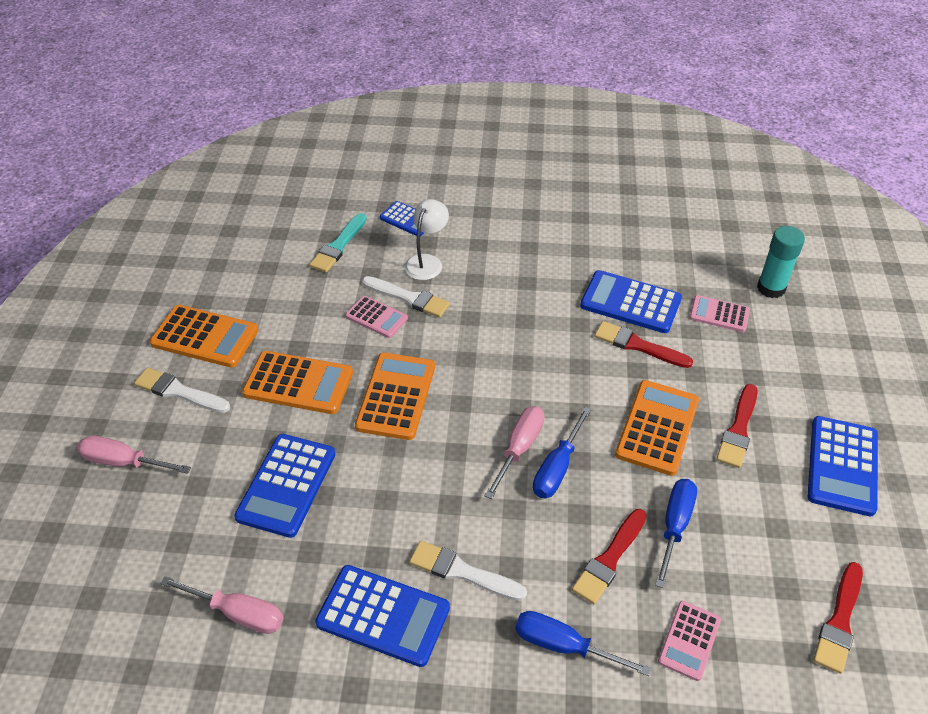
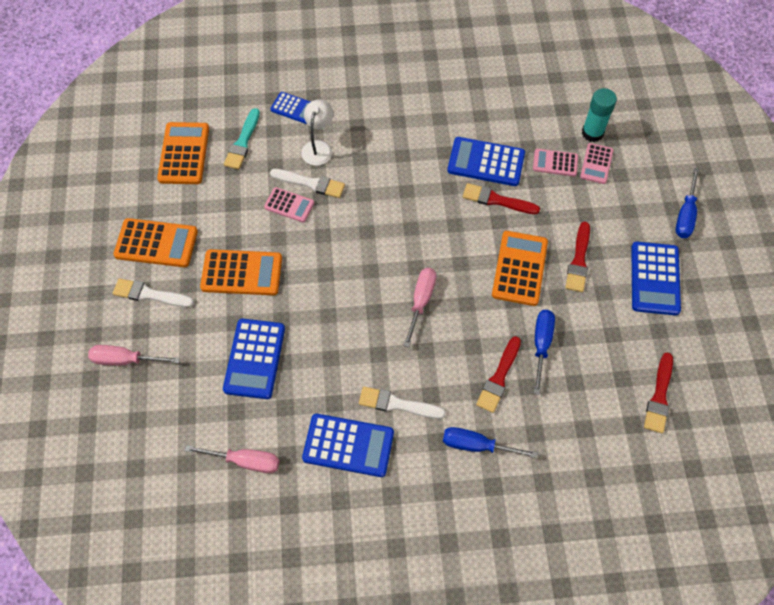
camera: 10 degrees left, 15 degrees up
orange calculator [355,352,435,440] -> orange calculator moved to [157,122,209,184]
blue screwdriver [533,407,591,498] -> blue screwdriver moved to [675,168,700,238]
pink calculator [658,601,721,681] -> pink calculator moved to [580,143,613,184]

